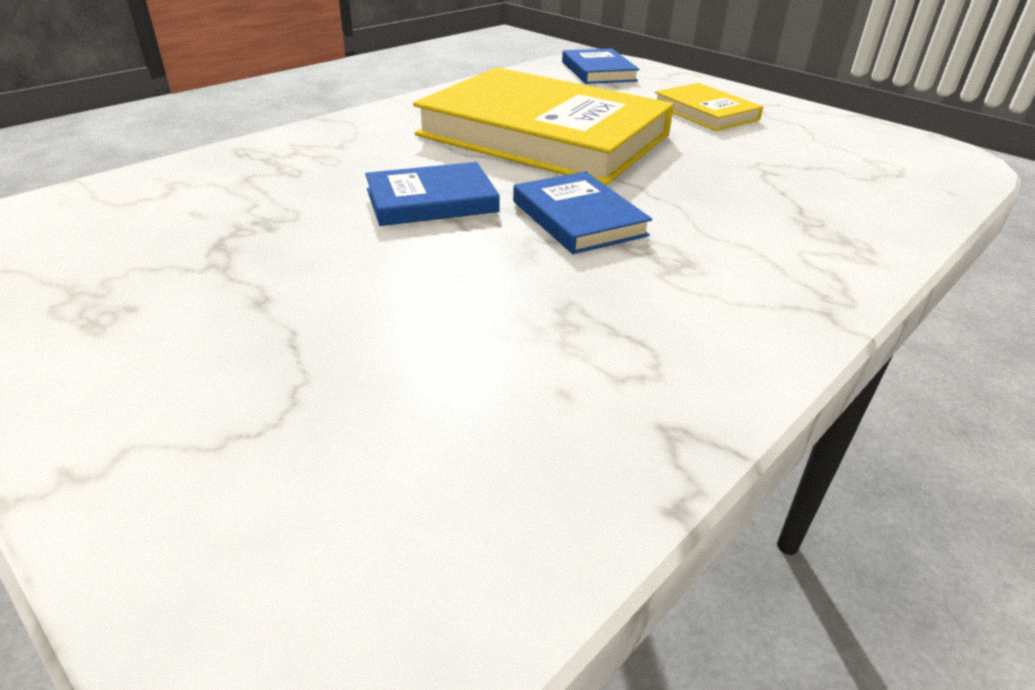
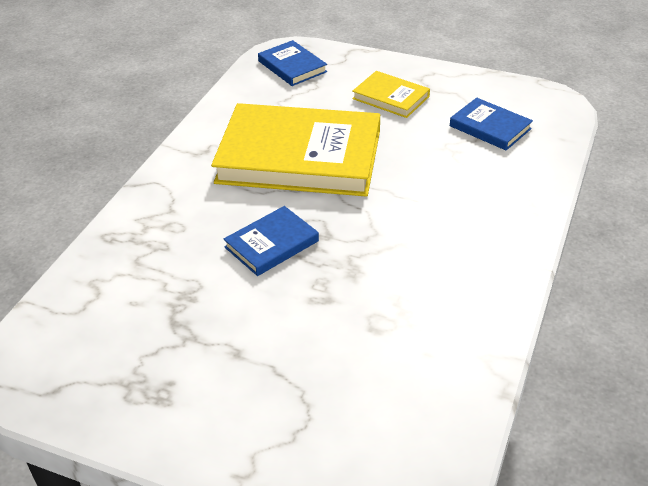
camera: 20 degrees left, 5 degrees up
blue book [513,171,652,254] -> blue book moved to [450,98,533,150]

